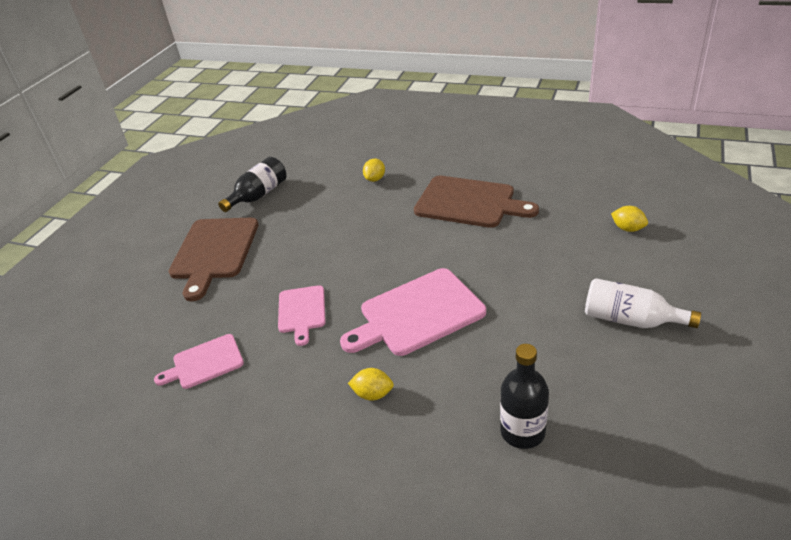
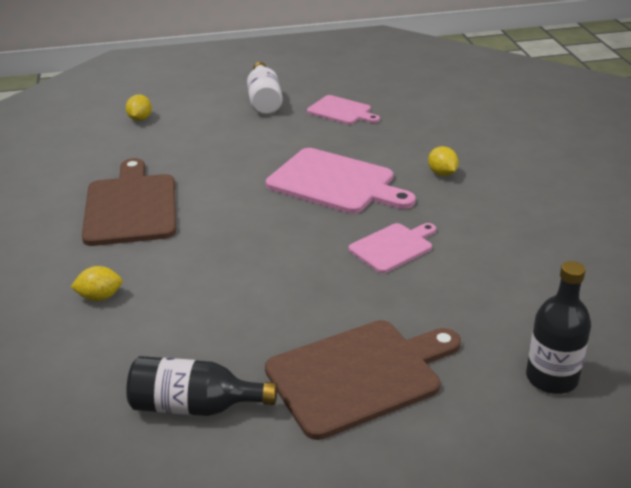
camera: 125 degrees left, 5 degrees down
pink cutting board [154,334,244,389] -> pink cutting board moved to [307,95,380,124]
black bottle [500,344,549,449] -> black bottle moved to [526,261,591,394]

